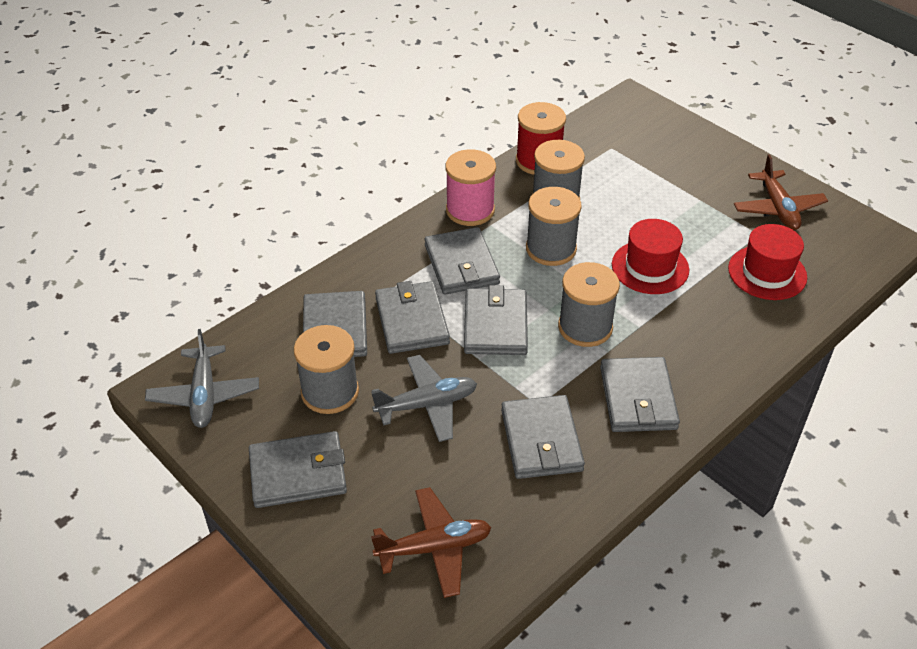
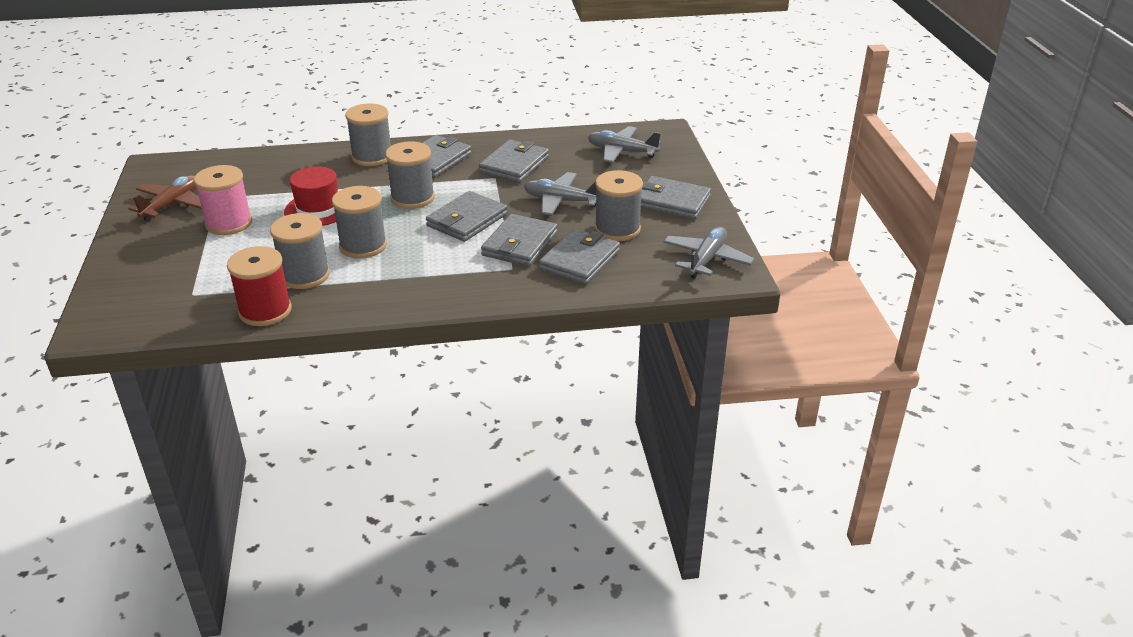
camera: 145 degrees left, 10 degrees down
brown plane [371,487,492,598] -> grey plane [588,126,661,163]
grey wallet [425,227,500,295] -> none
pink spool [445,149,496,226] -> pink spool moved to [194,165,252,235]
red hat [728,224,807,300] -> none
none -> grey spool [345,103,391,166]

